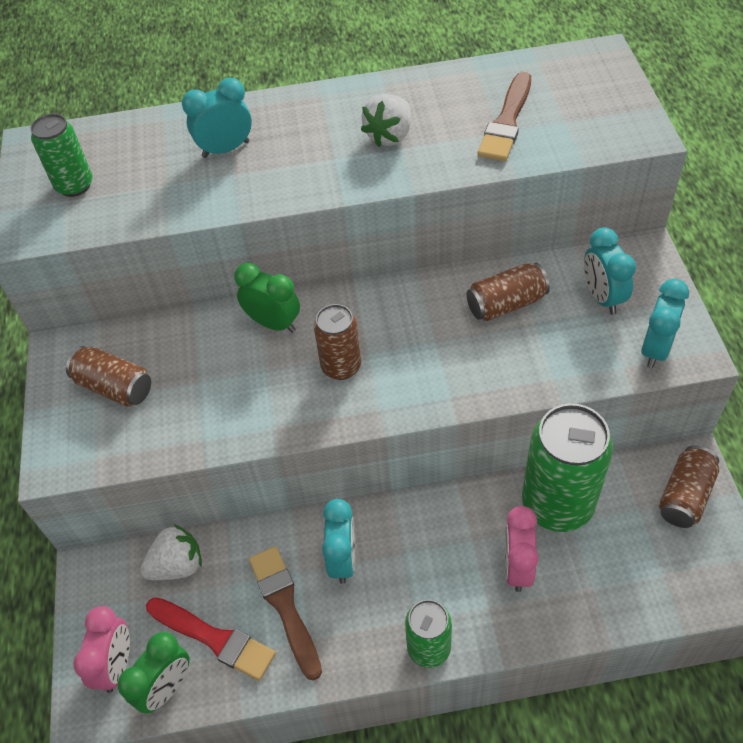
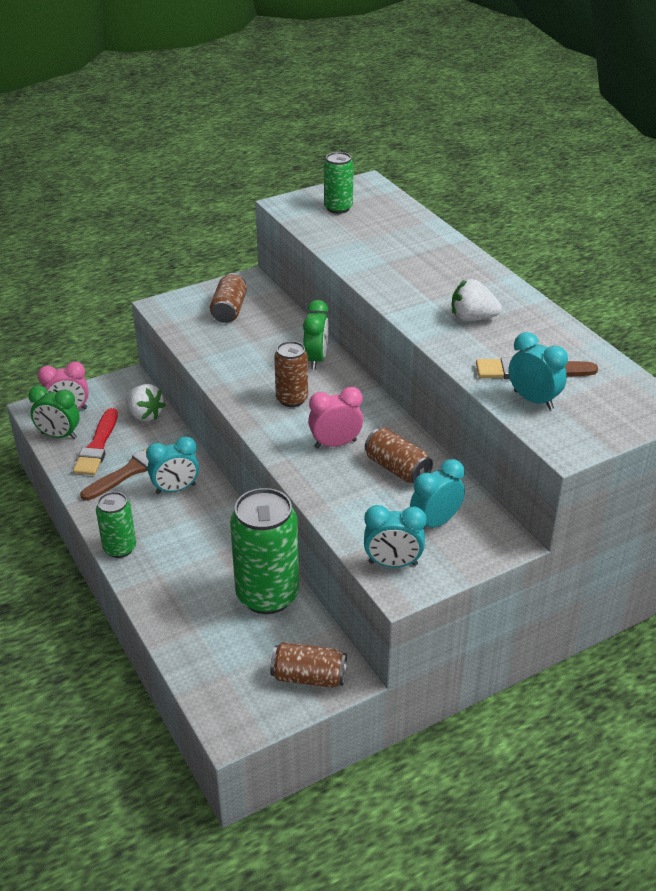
camera: 65 degrees right, 15 degrees down
turquoise clock [182,78,252,158] -> turquoise clock moved to [509,332,568,410]
pink clock [504,506,539,592] -> pink clock moved to [308,387,363,449]

